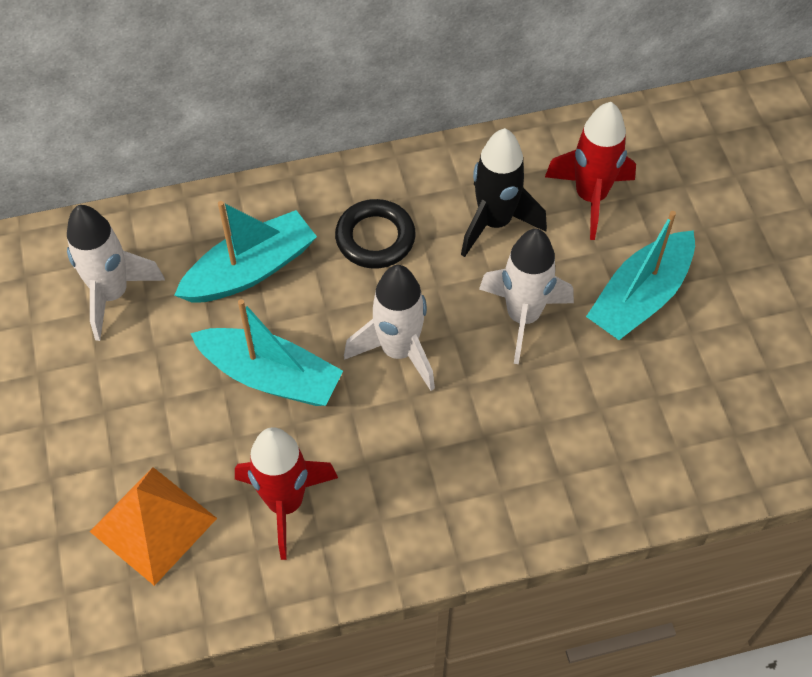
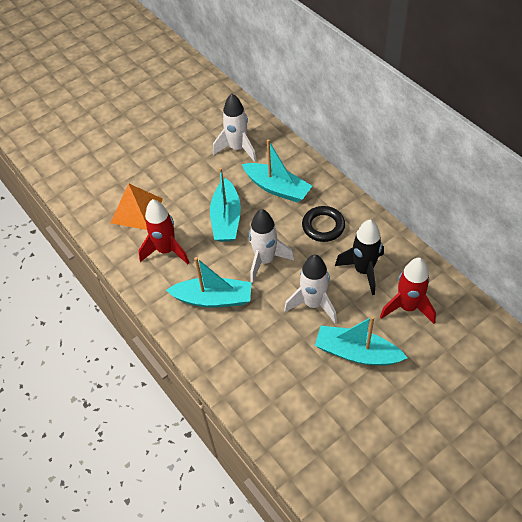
camera: 70 degrees right, 5 degrees down
none -> turquoise boat [166,257,252,308]

